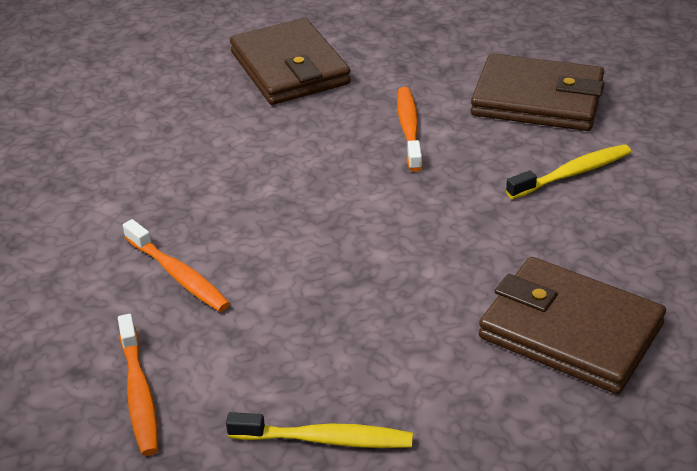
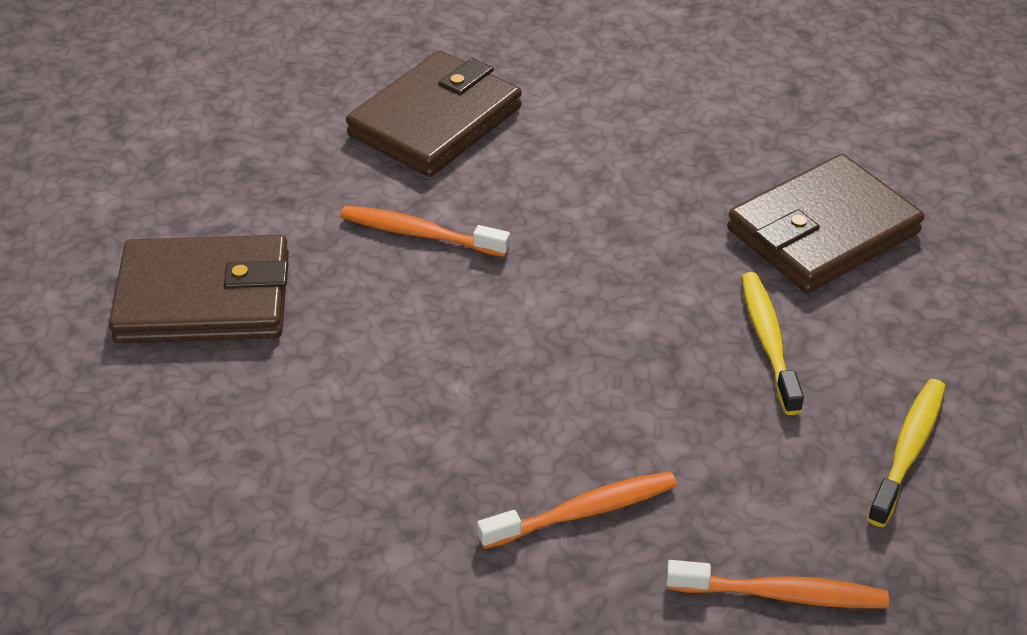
camera: 70 degrees left, 5 degrees up
yellow toothbrush [506,144,631,199] -> yellow toothbrush moved to [741,272,804,415]

